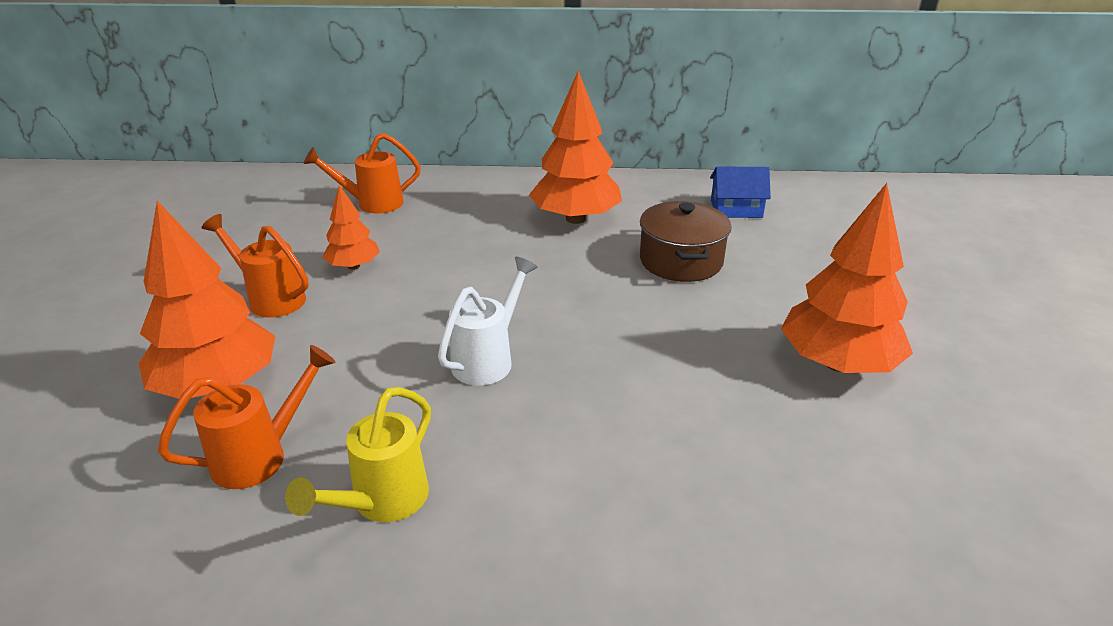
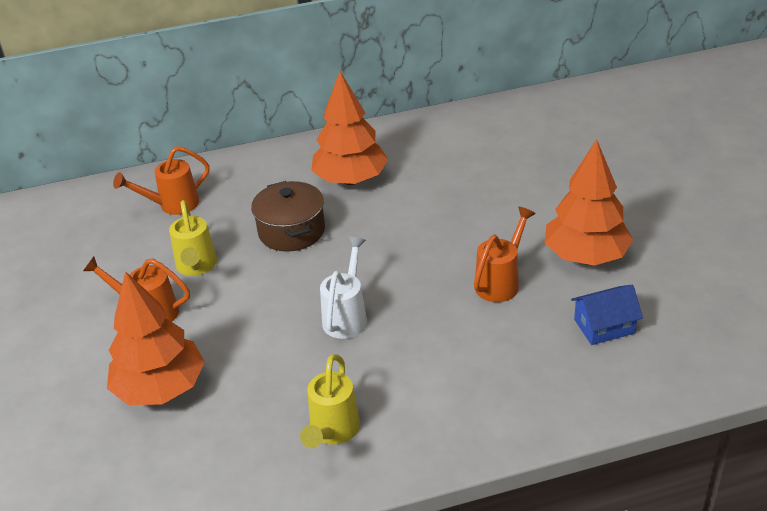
camera: 15 degrees left, 5 degrees up
orange watering can [158,345,335,489] -> orange watering can moved to [474,207,536,302]
orange tree [322,185,380,270] -> yellow watering can [169,200,217,276]
brown pot [640,201,732,282] -> brown pot moved to [251,181,325,252]
blue house [710,166,771,218] -> blue house moved to [571,285,643,345]

